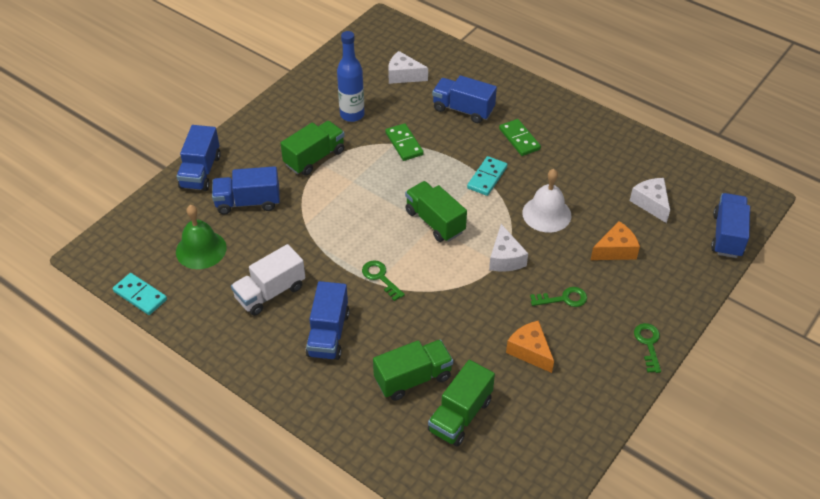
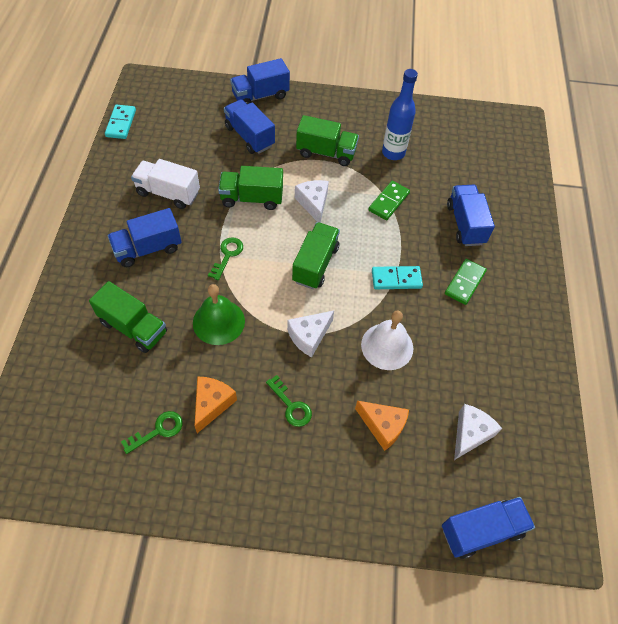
camera: 55 degrees right, 10 degrees up
green bell [176,205,227,269] -> green bell moved to [193,284,245,345]
white cheese [388,51,428,84] -> white cheese moved to [295,180,329,223]
green truck [428,360,495,446] -> green truck moved to [218,166,283,210]
green key [634,323,661,373] -> green key moved to [121,411,183,454]

